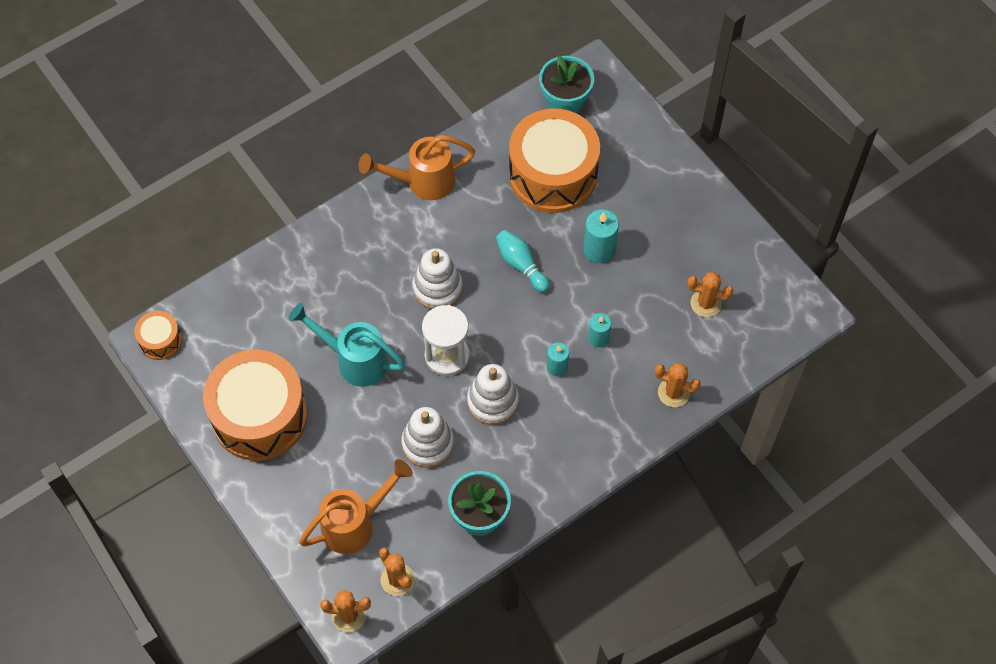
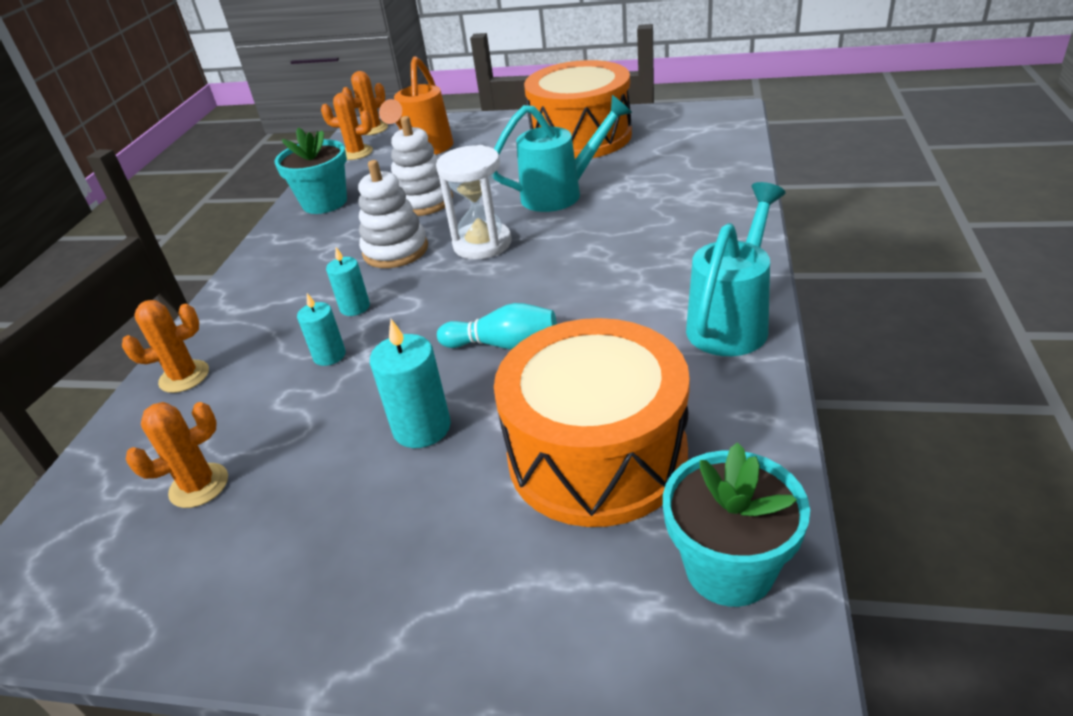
camera: 140 degrees right, 25 degrees down
orange drum [134,311,182,360] -> none
orange watering can [358,135,475,200] -> turquoise watering can [686,182,785,356]
white stacking toy [412,248,463,309] -> none

